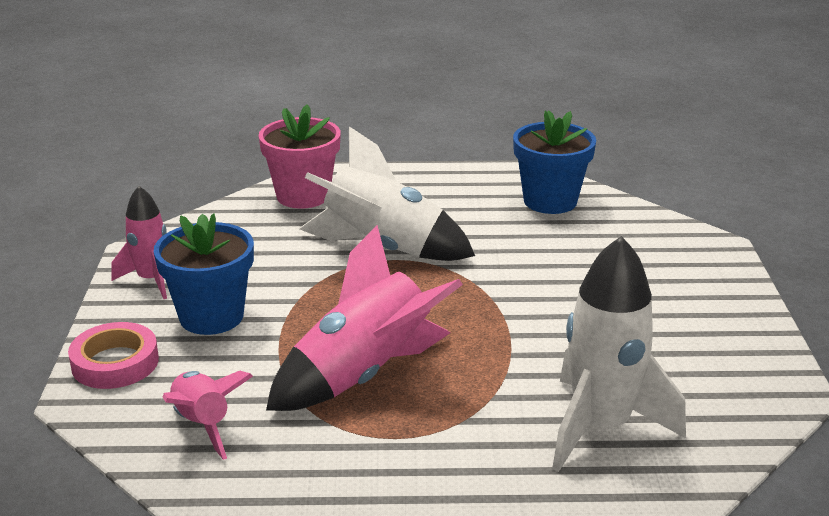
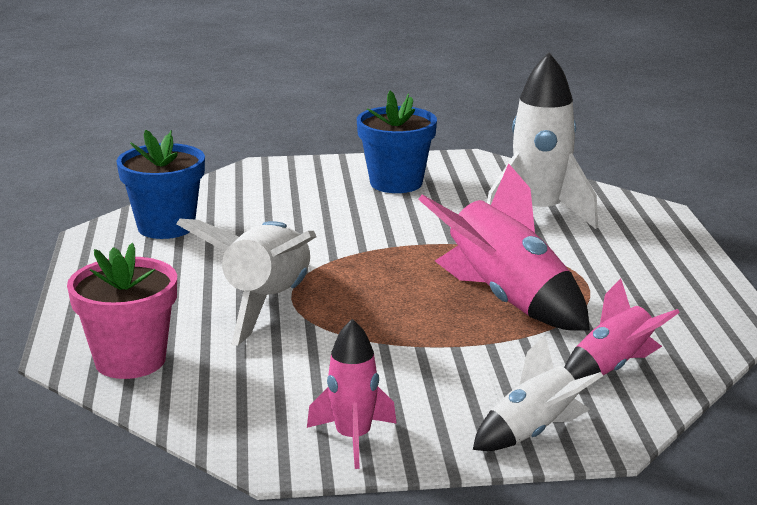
camera: 95 degrees left, 5 degrees down
pink tape [68,322,159,389] -> white rocket [473,335,603,451]
blue flower pot [154,213,254,335] -> blue flower pot moved to [357,91,437,193]

